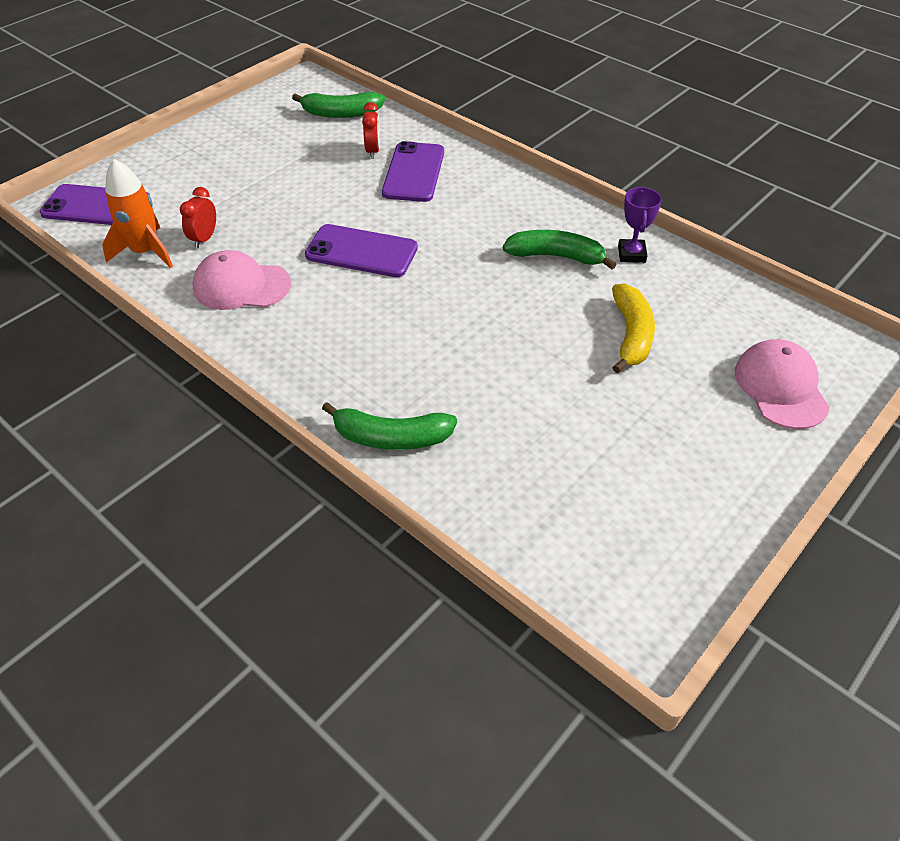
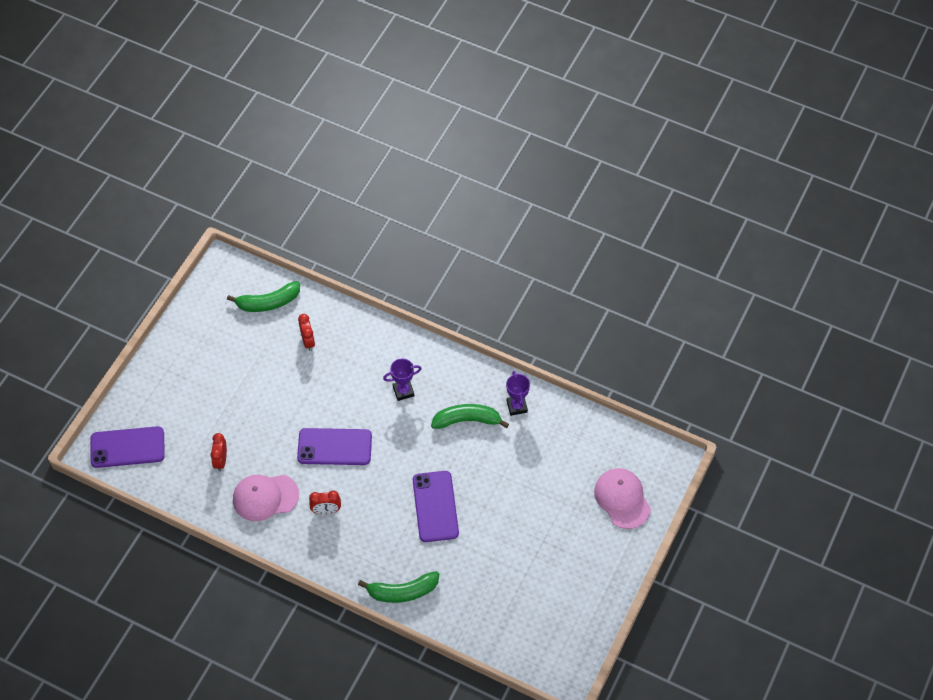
camera: 15 degrees left, 10 degrees up
orange rocket [102,159,173,268] -> none
purple phone [382,141,444,202] -> purple phone moved to [413,471,459,542]
yellow banana [612,283,655,373] -> none
none -> red clock [309,491,341,514]
none -> purple trophy [383,358,422,401]

